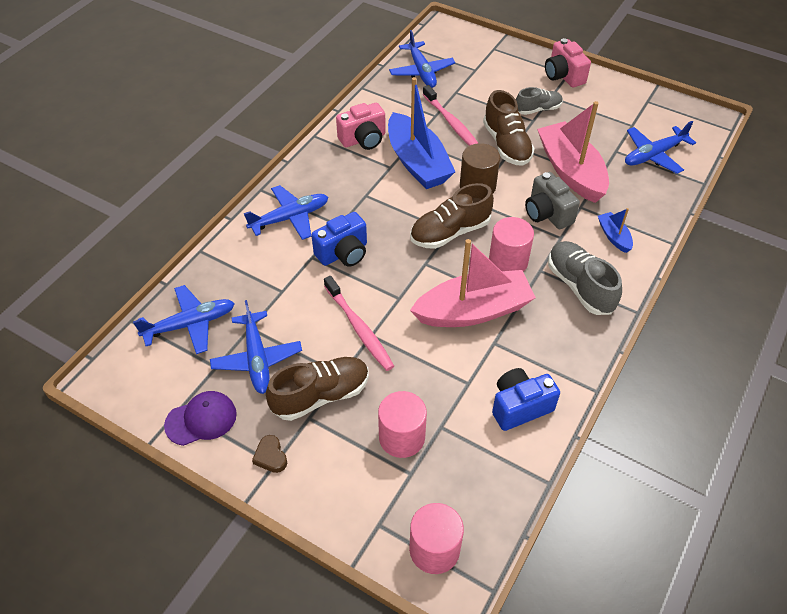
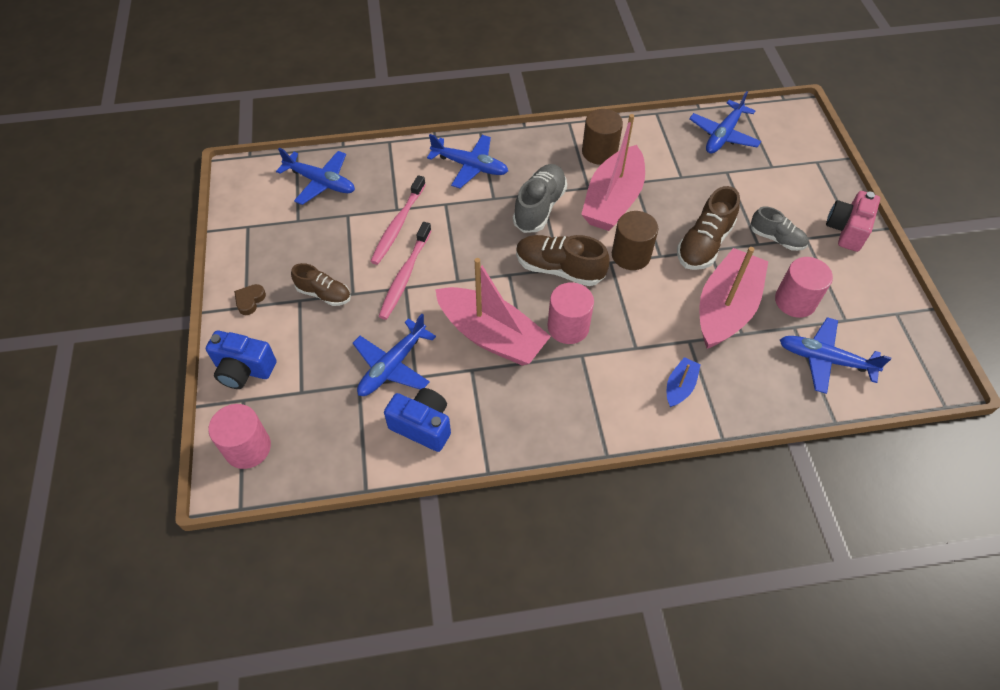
camera: 50 degrees right, 5 degrees up
purple cap [164,391,237,446] -> none
blue plane [210,300,302,394] -> blue plane moved to [353,314,436,396]
brown shoe [266,357,369,421] -> brown shoe [291,263,351,306], size x0.64
blue camera [311,212,367,267] -> blue camera moved to [206,330,277,389]
pink camera [336,103,386,150] -> brown cylinder [582,109,623,165]
pink cylinder [378,391,427,458] -> pink cylinder moved to [775,257,833,318]
blue boat [388,77,455,189] -> pink boat [581,114,645,231]
pink toothbrush [423,85,478,146] -> pink toothbrush moved to [370,175,426,265]
grey camera [525,172,580,229] -> none
grey shoe [548,241,622,315] -> grey shoe moved to [513,164,567,233]

